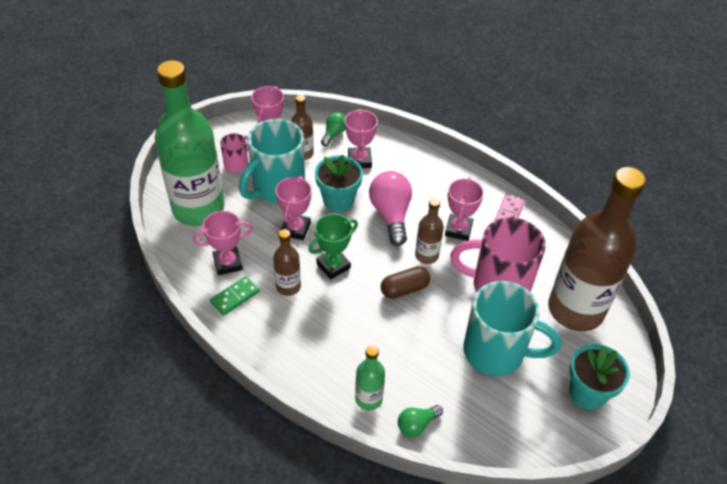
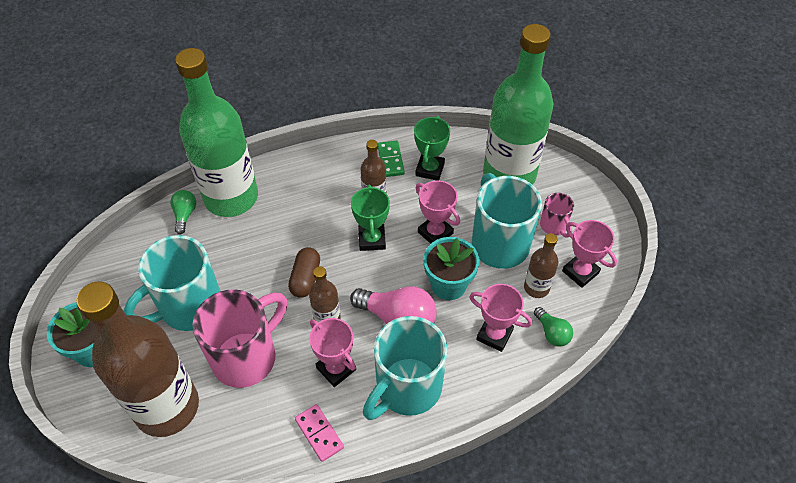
camera: 125 degrees right, 5 degrees up
pink trophy [193,211,253,275] -> green trophy [414,116,450,180]
green bottle [355,345,385,410] -> green bottle [175,48,258,217], size x2.27
none -> turquoise mug [363,316,448,420]

